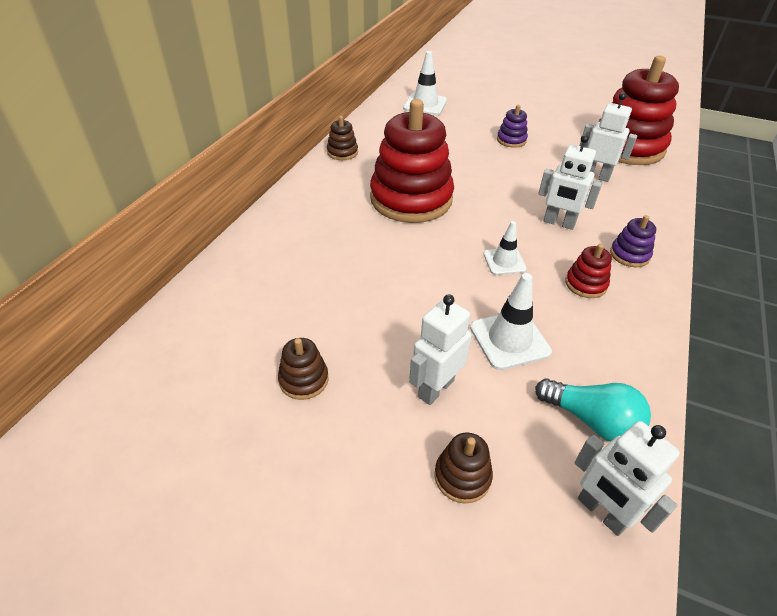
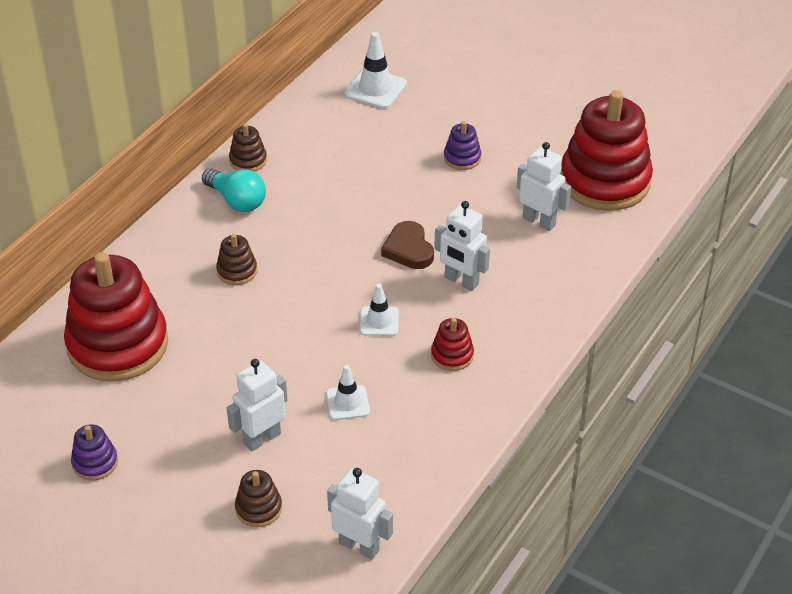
camera: 10 degrees right, 0 degrees up
brown stacking toy [278,338,329,400] -> brown stacking toy moved to [216,234,257,285]
red stacking toy [370,99,454,223] -> red stacking toy moved to [64,252,168,382]
white traffic cone [470,273,552,370] -> white traffic cone [326,365,370,420], size x0.65
turquoise light bulb [535,378,651,442] -> turquoise light bulb moved to [202,169,266,212]
white robot [575,421,680,536] -> white robot turned 150 degrees clockwise [327,468,393,560]
purple stacking toy [610,215,656,267] -> purple stacking toy moved to [71,424,118,481]
none -> brown heart [381,221,434,269]

